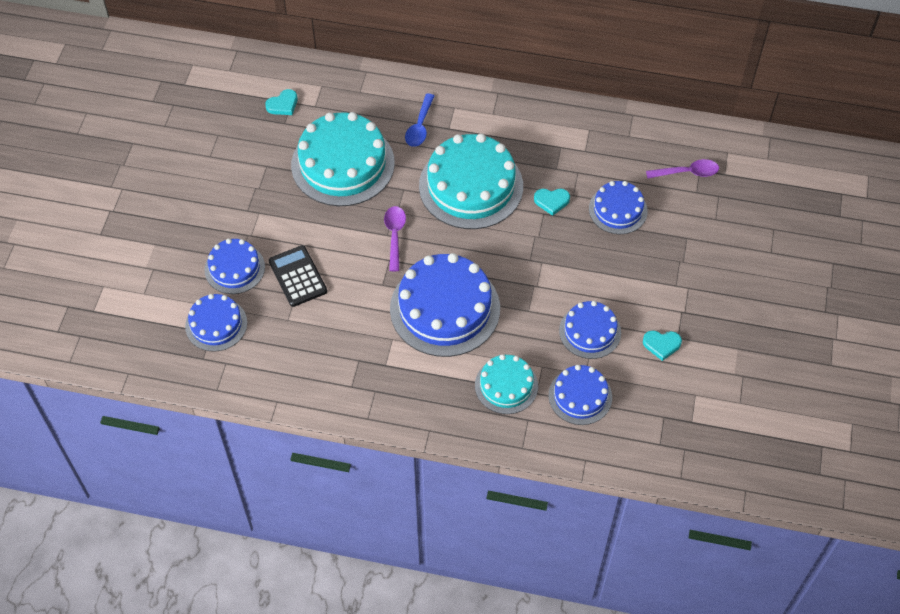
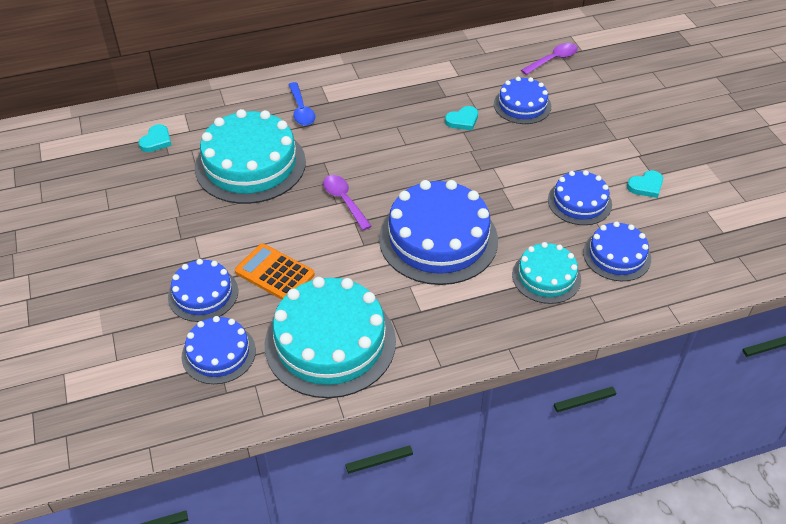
camera: 30 degrees left, 10 degrees down
black calculator [269,245,327,307] -> orange calculator [235,244,315,300]
turquoise cake [419,134,523,229] -> turquoise cake moved to [265,277,396,398]

